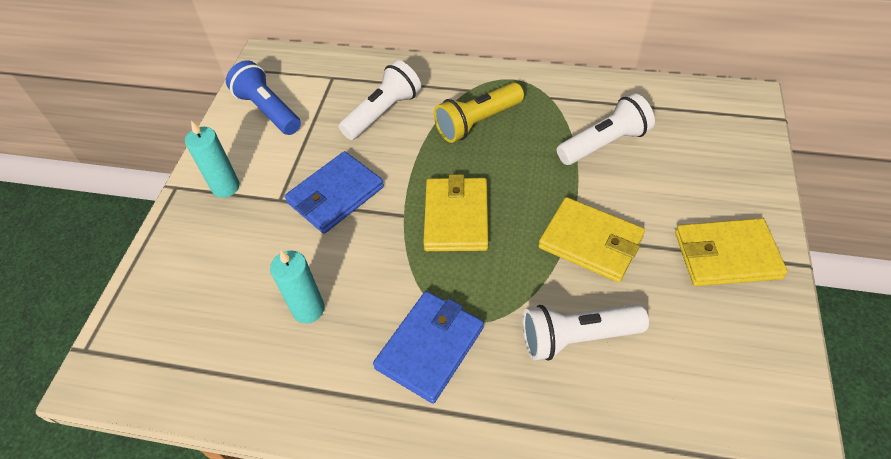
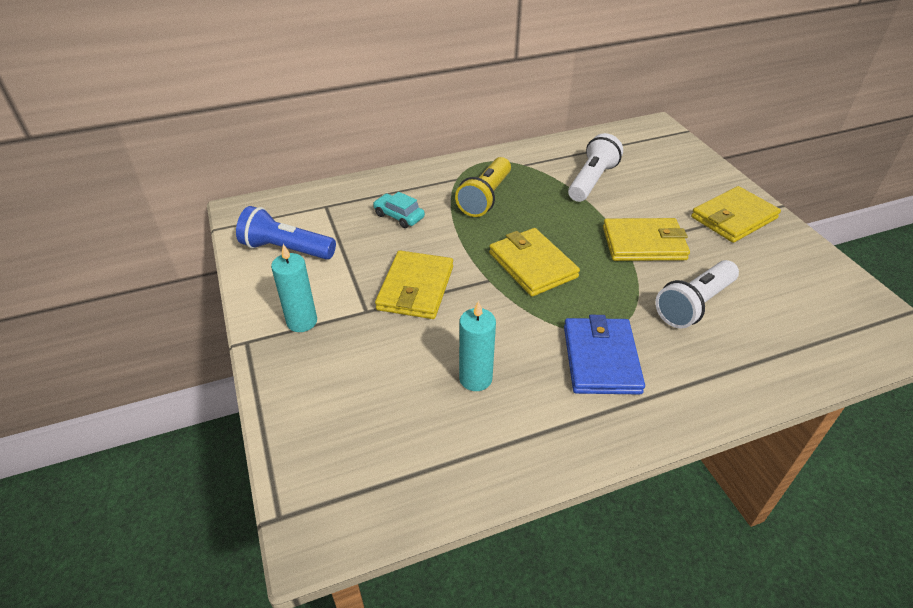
camera: 35 degrees left, 10 degrees down
blue wallet [285,151,384,234] -> yellow wallet [375,250,453,319]
white flashlight [339,60,421,140] -> turquoise car [373,192,425,228]

